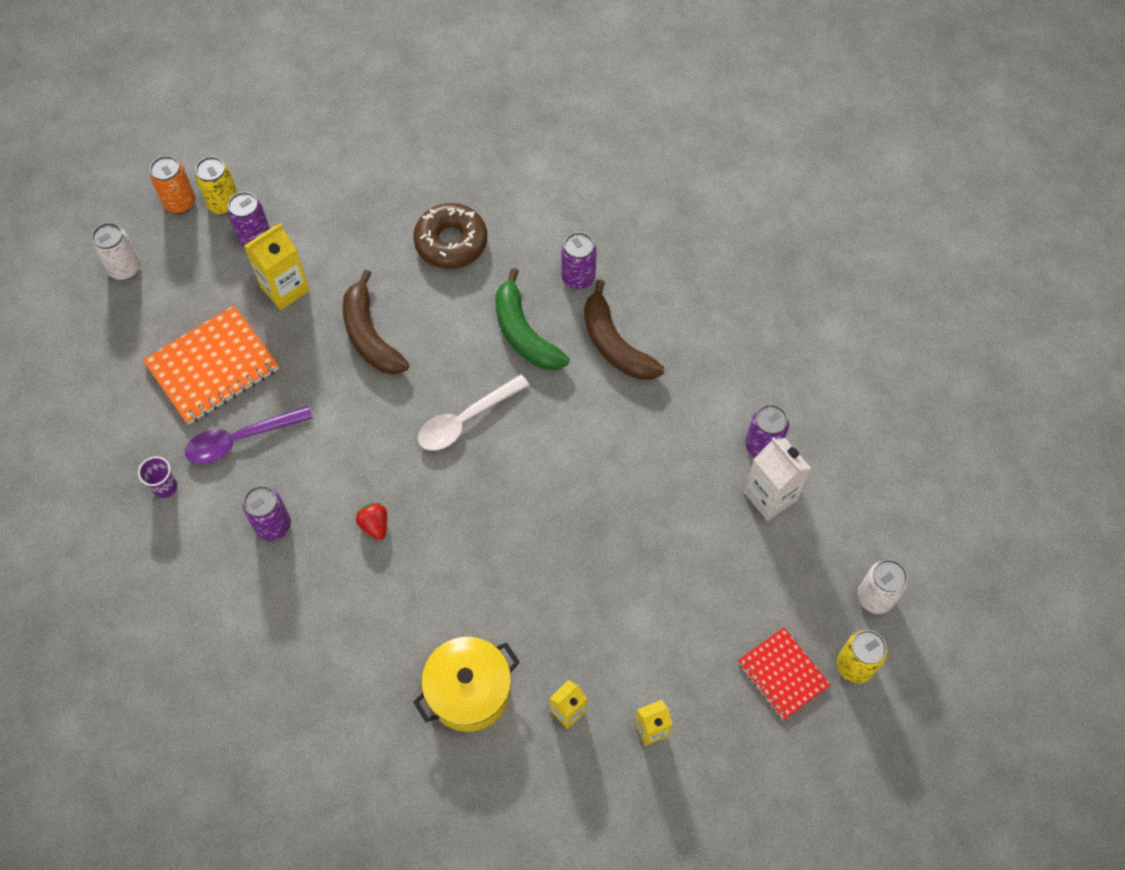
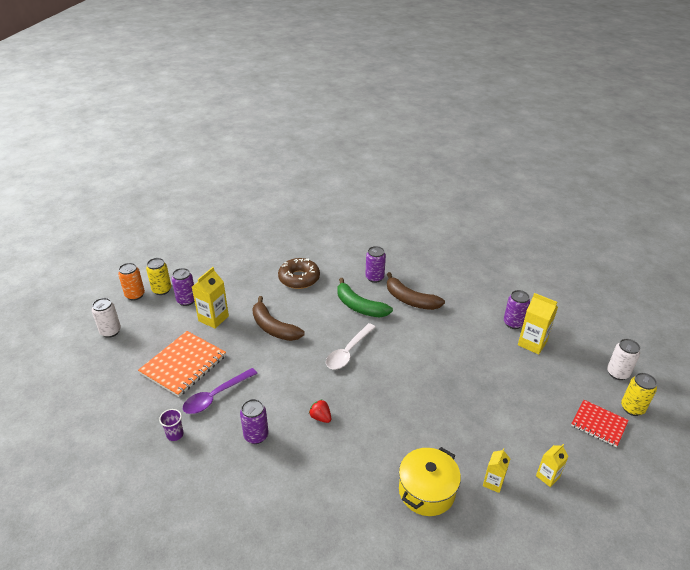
camera: 20 degrees left, 25 degrees down
white carton [744,437,811,521] -> yellow carton [518,293,558,355]

